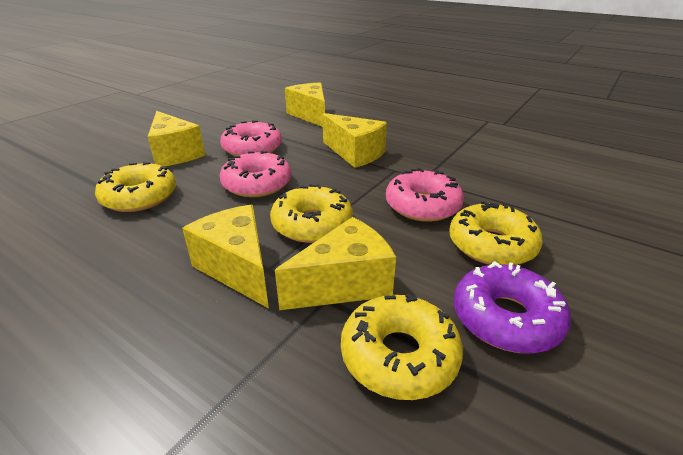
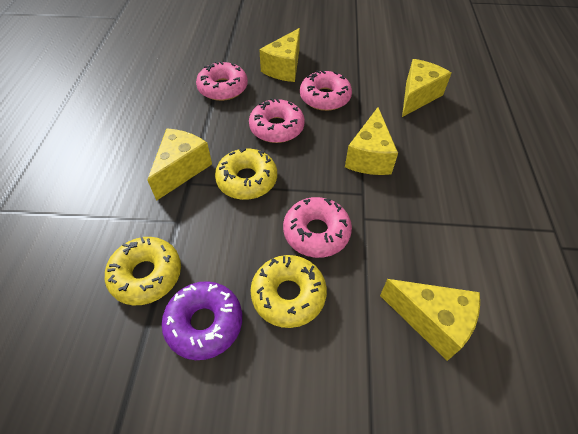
camera: 60 degrees right, 20 degrees up
yellow donut [95,161,176,212] -> pink donut [196,61,248,101]
yellow cheese [275,217,396,310] -> yellow cheese moved to [380,279,480,361]

